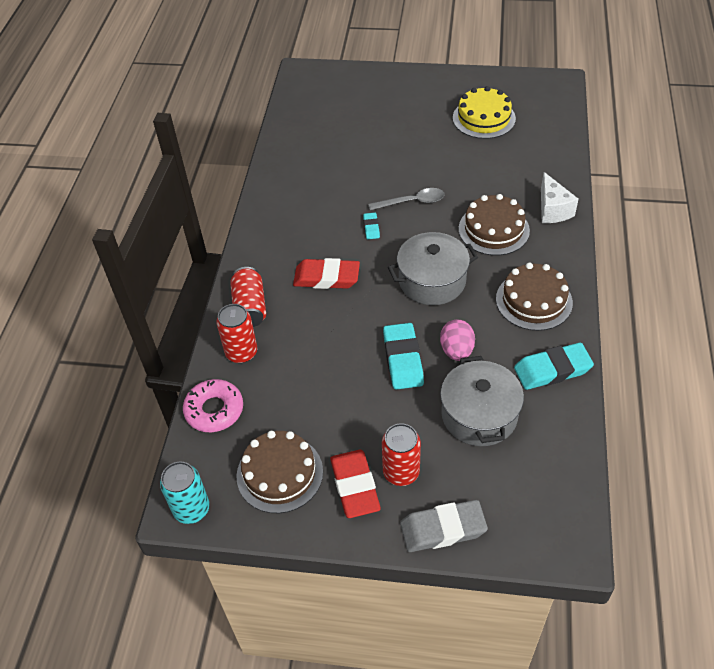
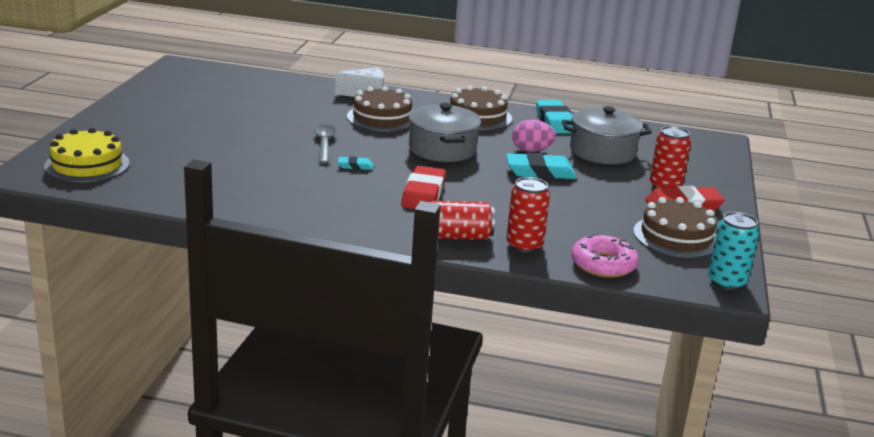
camera: 90 degrees left, 25 degrees down
grey eraser [400,500,488,552] -> none
yellow cake [453,86,516,139] -> yellow cake moved to [44,128,130,182]

